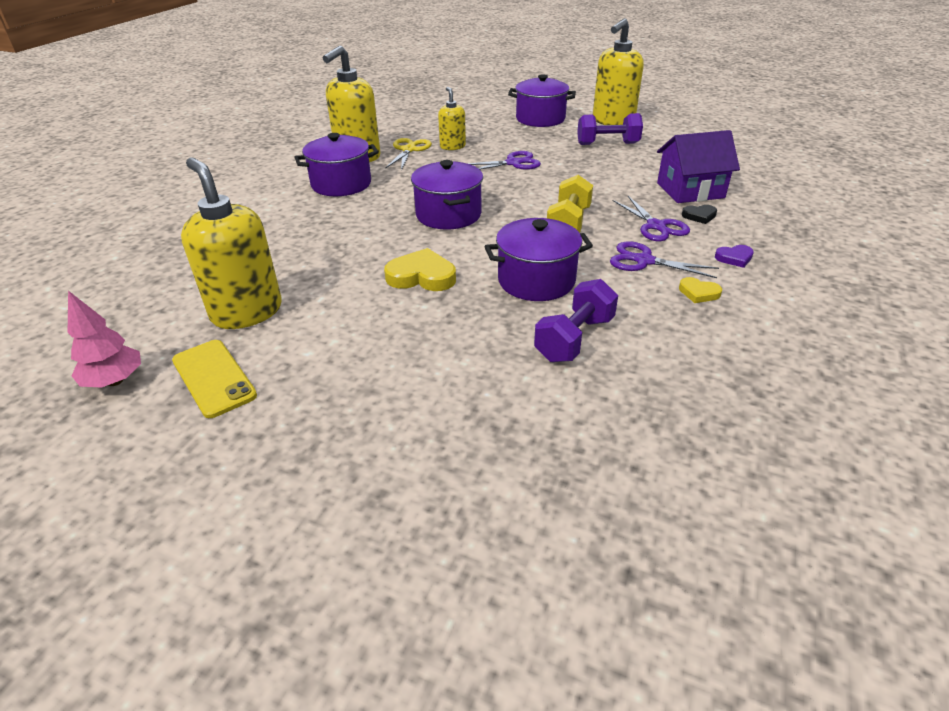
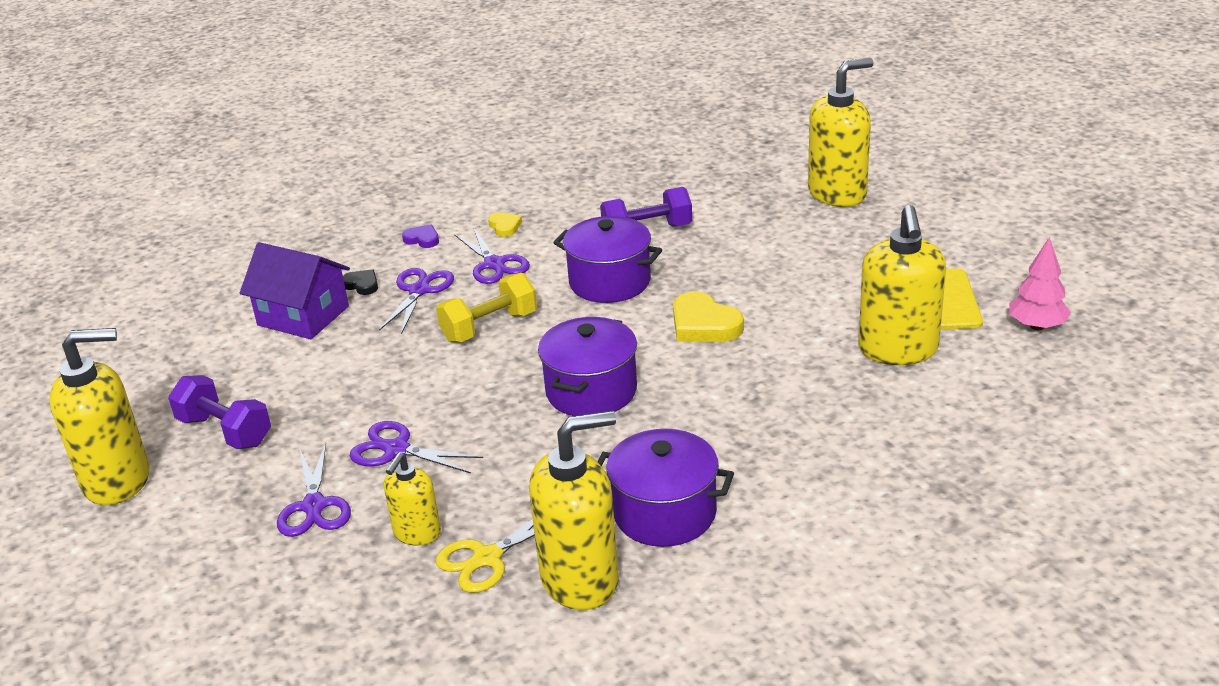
camera: 140 degrees left, 5 degrees down
purple pot [508,74,576,127] -> none
none -> purple scissors [277,443,351,537]
none -> yellow soap dispenser [808,58,873,207]

